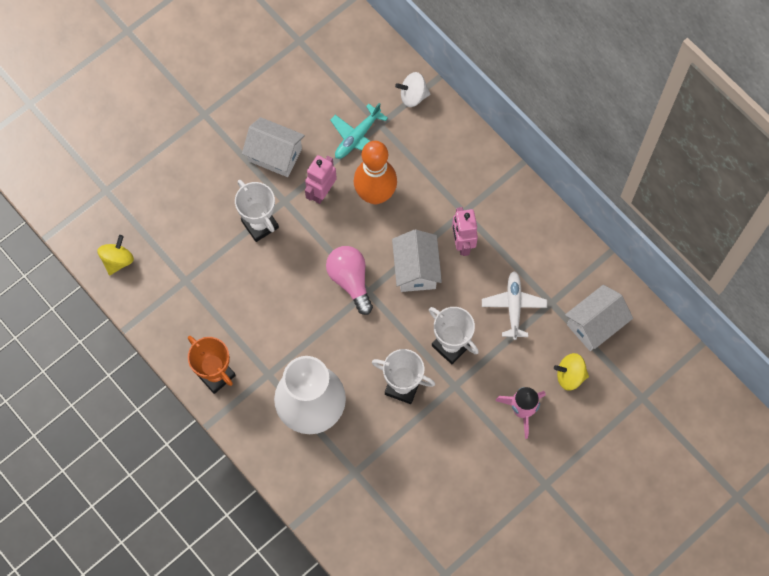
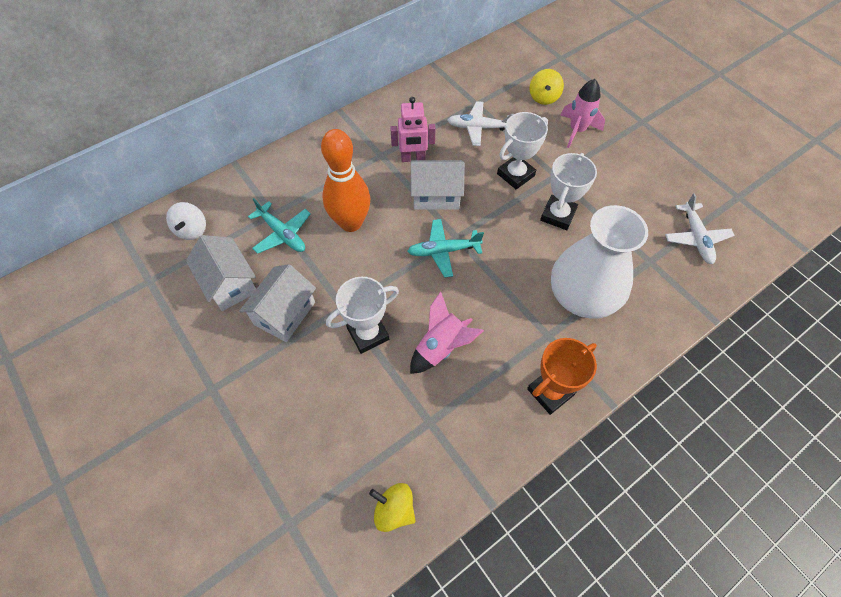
camera: 85 degrees left, 10 degrees down
pink robot [305,155,337,204] -> none
pink light bulb [326,246,373,315] -> turquoise plane [407,219,484,278]
white spinning top [395,72,431,107] -> white spinning top moved to [166,202,206,240]
white house [565,285,633,351] -> white house moved to [186,235,256,311]
none -> pink rocket [410,291,484,374]
none -> white plane [665,193,735,264]

